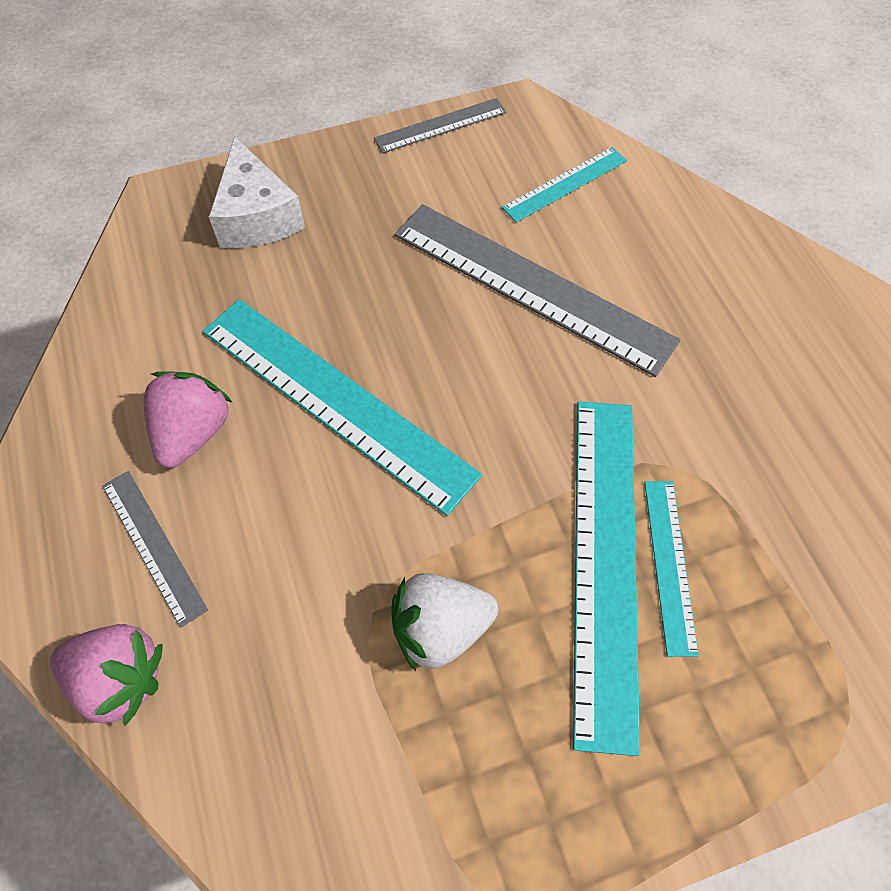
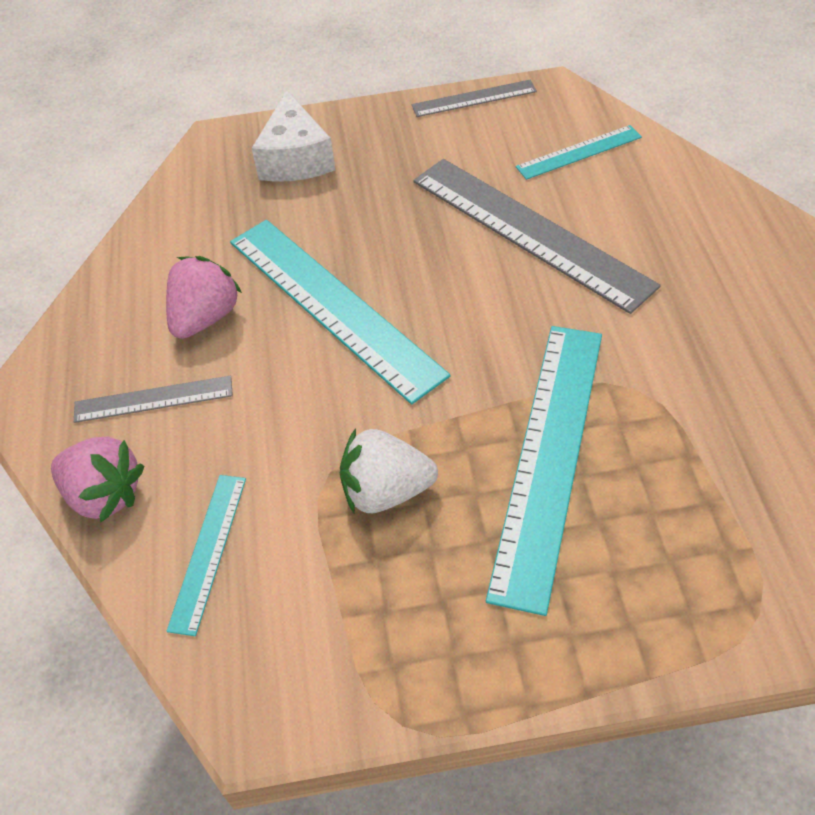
camera: 15 degrees right, 10 degrees down
grey ruler [102,471,208,628] -> grey ruler turned 75 degrees counterclockwise [74,375,233,423]
turquoise ruler [644,481,699,657] -> turquoise ruler moved to [166,475,246,636]

